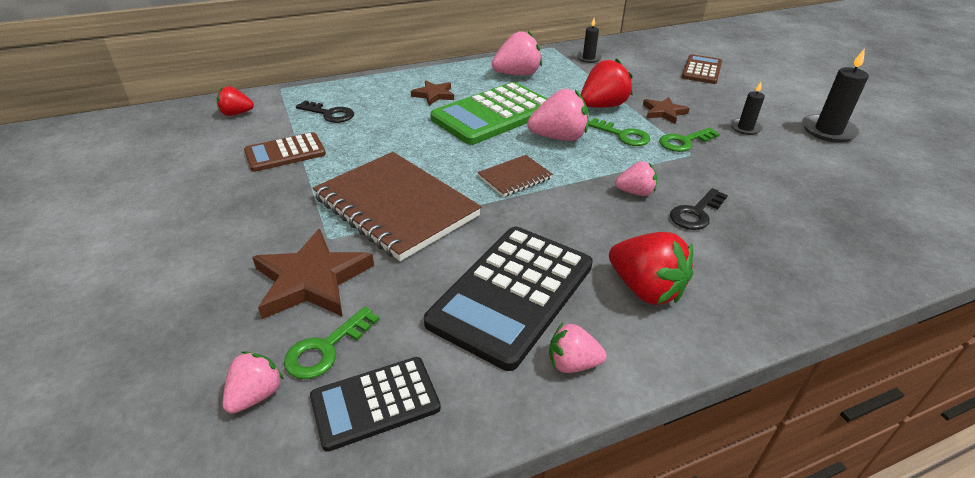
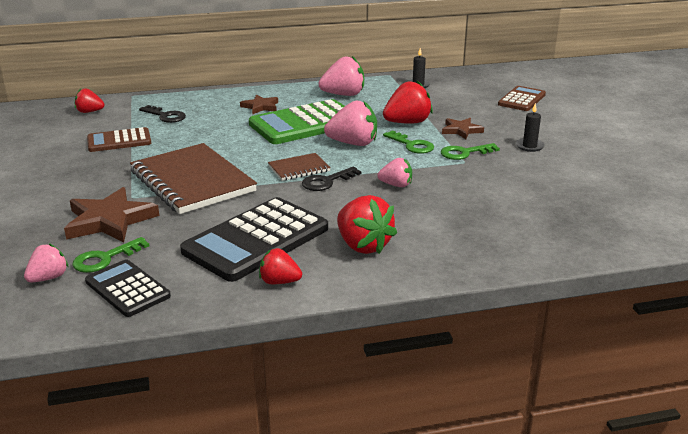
camera: 10 degrees right, 10 degrees down
black calculator [310,357,441,452] -> black calculator turned 60 degrees clockwise [85,260,171,317]
pink strawberry [549,323,607,373] -> red strawberry [259,248,302,284]
black key [670,188,728,230] -> black key moved to [302,167,361,191]
black candle [802,48,869,143] -> none

